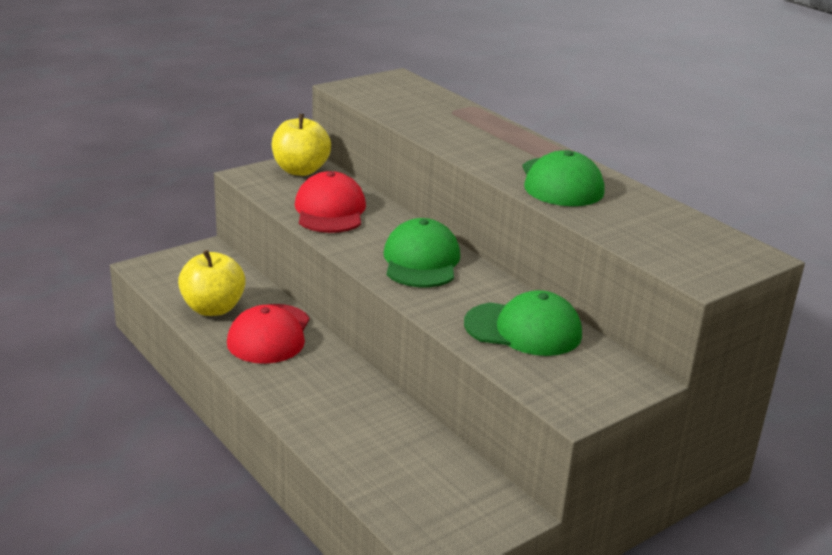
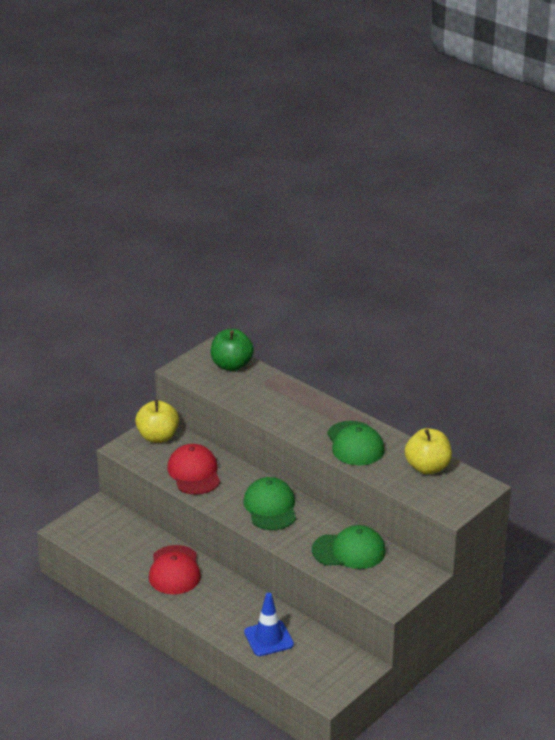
camera: 10 degrees left, 5 degrees up
yellow apple [178,250,246,316] -> yellow apple moved to [405,428,452,474]
none -> green apple [211,329,254,371]
none -> blue traffic cone [244,593,294,656]

